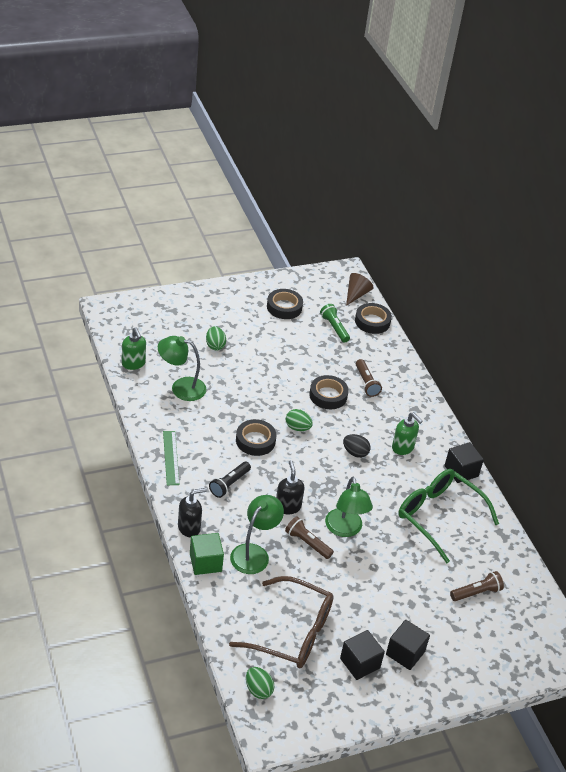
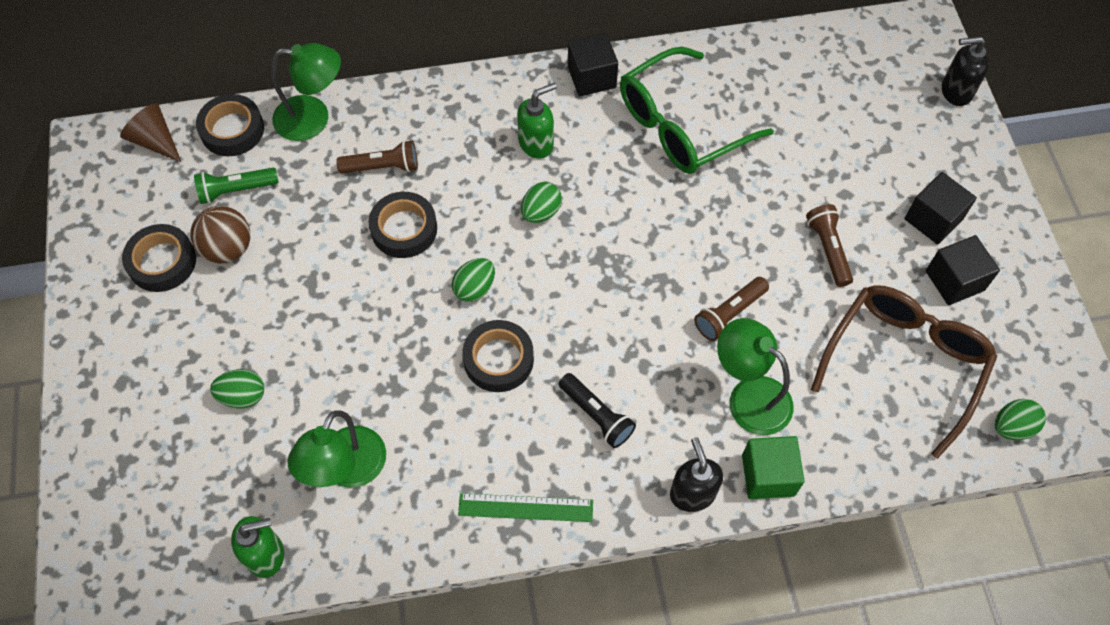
camera: 75 degrees left, 20 degrees up
black soap dispenser [276,460,305,514] -> black soap dispenser moved to [942,36,989,106]
green lamp [325,477,373,537] -> green lamp moved to [271,43,341,141]
black egg [343,434,371,458] -> green egg [521,182,562,223]
brown flashlight [450,571,504,601] -> brown flashlight moved to [806,204,853,287]
none -> brown ball [190,206,250,263]

